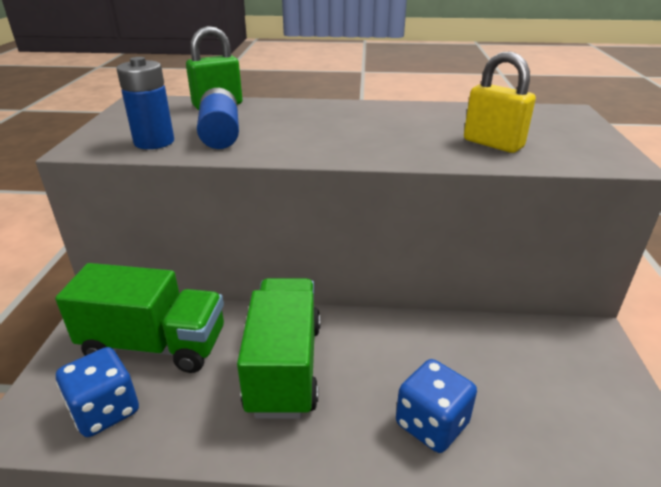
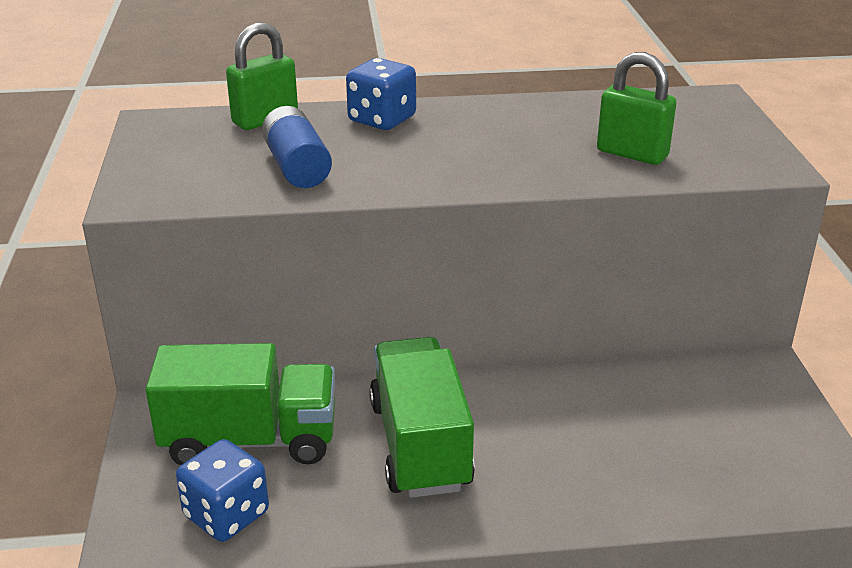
camera: 10 degrees left, 0 degrees up
blue battery [116,57,174,149] -> none
blue dice [396,359,477,453] -> blue dice moved to [346,58,416,130]
yellow padlock [464,51,536,153] -> green padlock [597,52,677,165]

